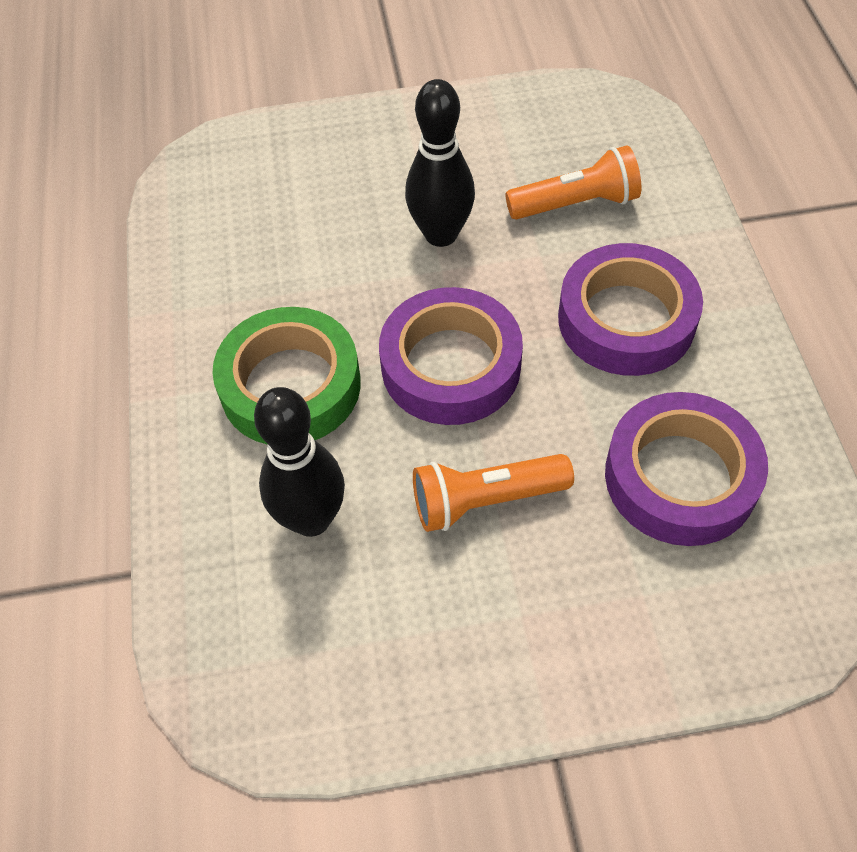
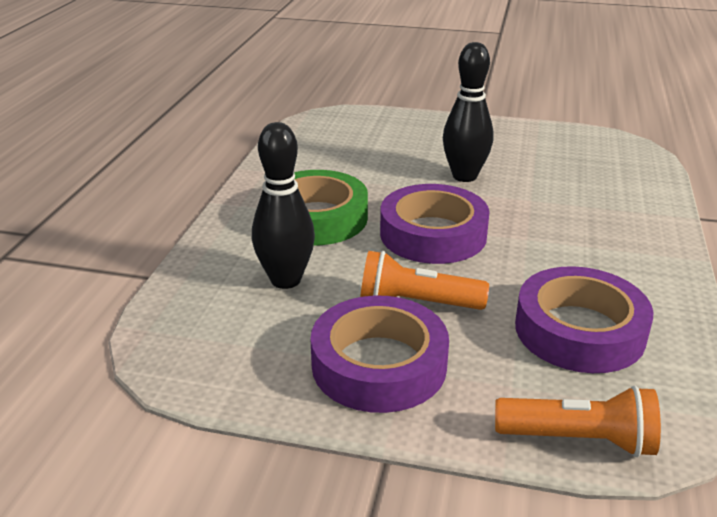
camera: 20 degrees right, 25 degrees down
orange flashlight [505,145,641,220] -> orange flashlight moved to [495,386,661,457]
purple tape [558,243,703,376] -> purple tape moved to [310,295,449,413]

